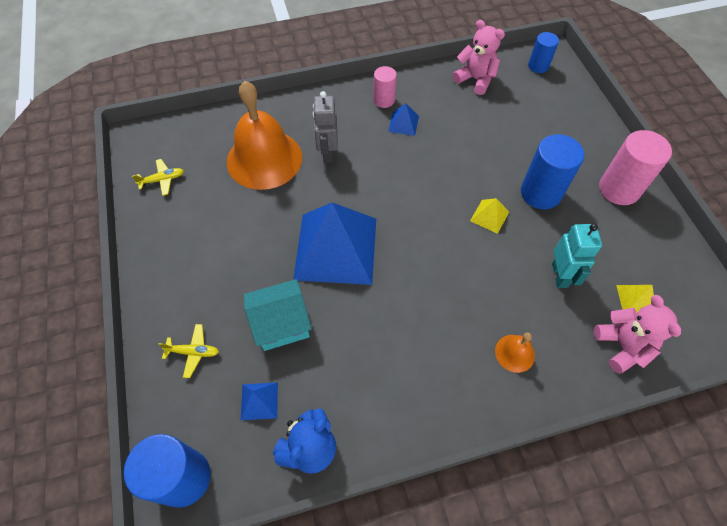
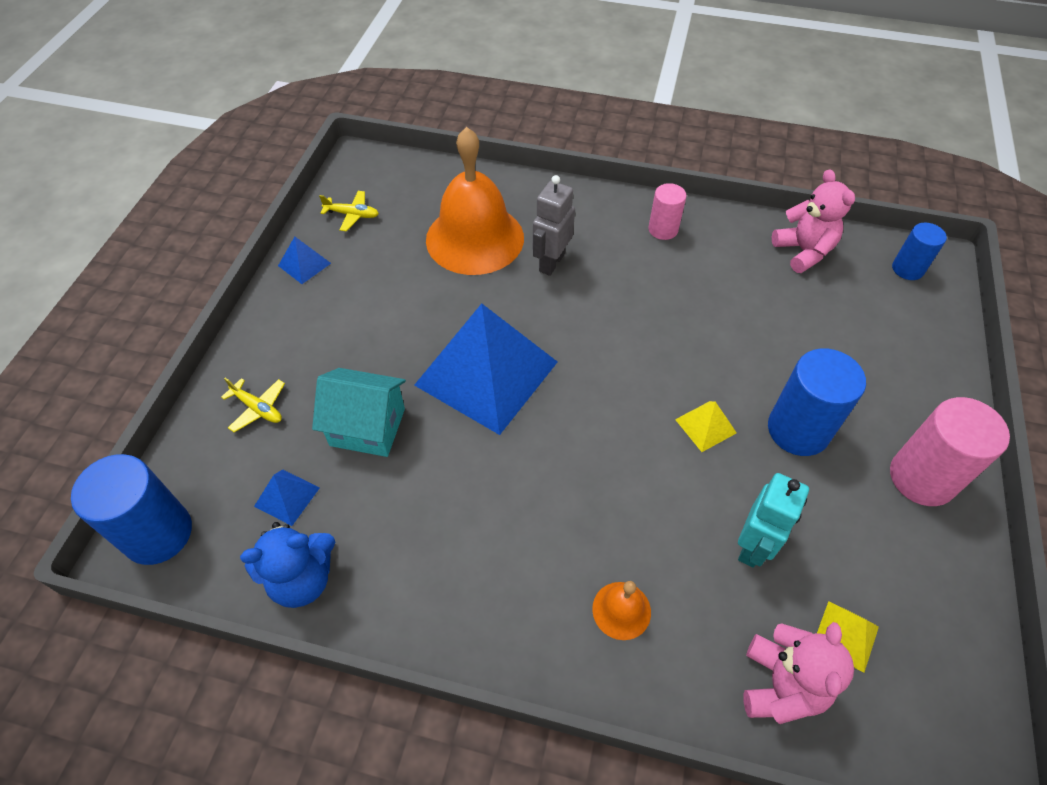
camera: 30 degrees right, 5 degrees down
blue pyramid [388,103,419,136] -> blue pyramid moved to [278,237,331,284]

